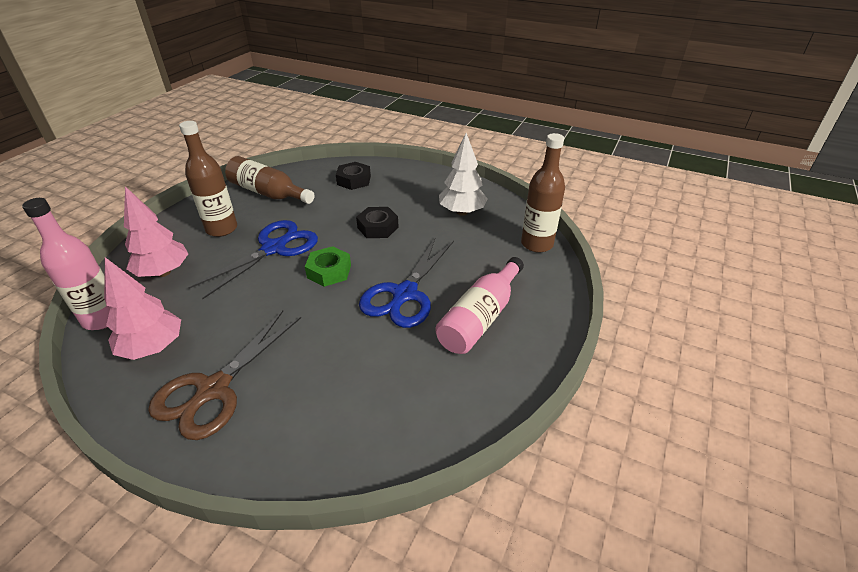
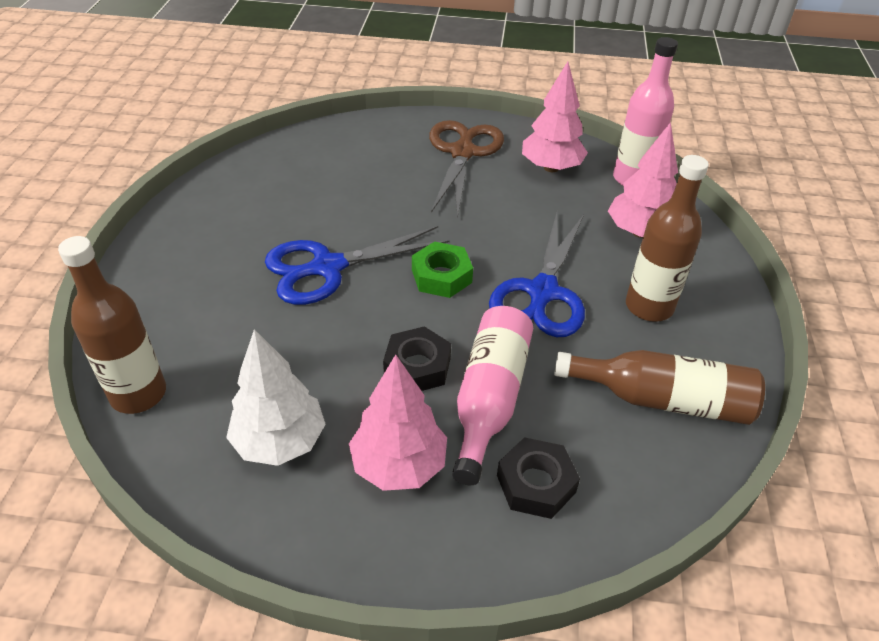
camera: 160 degrees right, 5 degrees up
blue scissors [359,237,454,328] -> blue scissors turned 120 degrees counterclockwise [265,226,450,305]
pink bottle [435,257,524,354] -> pink bottle moved to [452,306,533,485]
none -> pink tree [349,355,447,491]

